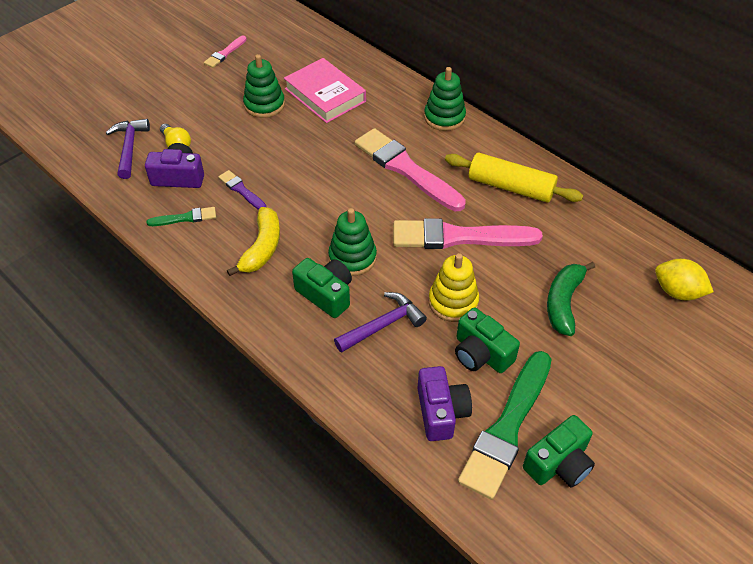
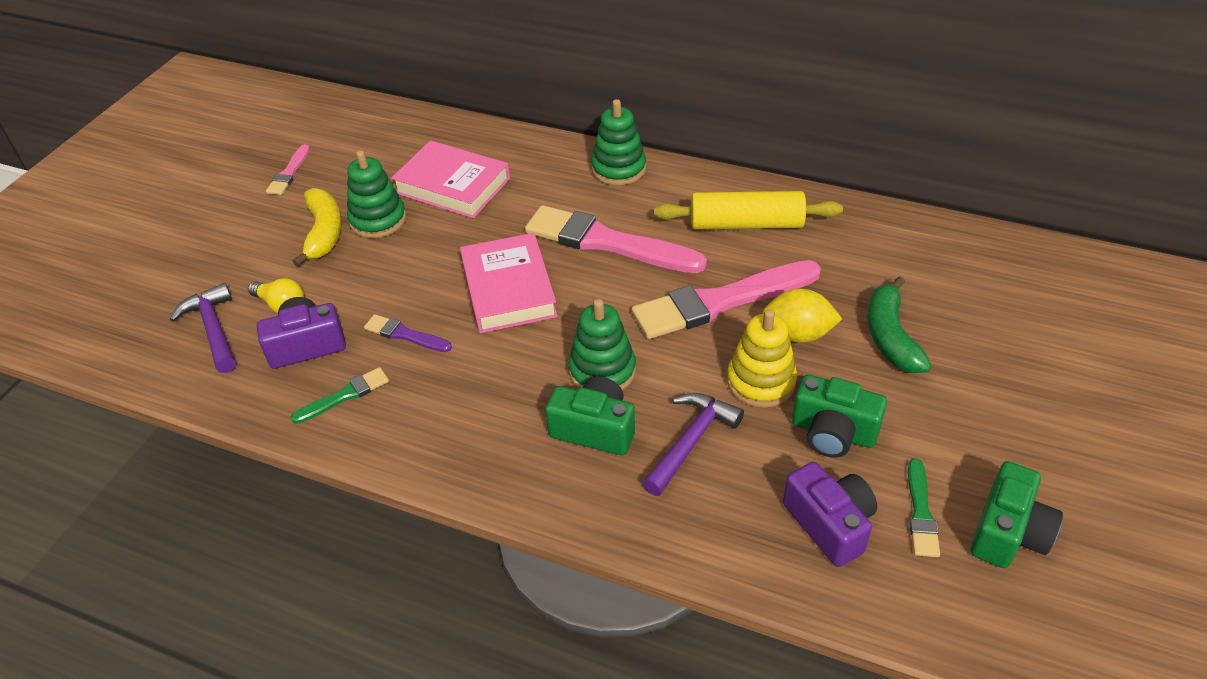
camera: 20 degrees left, 5 degrees down
yellow banana [227,207,280,276] -> yellow banana moved to [293,188,342,267]
green brush [458,351,552,500] -> green brush [908,458,940,557], size x0.47
yellow lemon [655,259,714,301] -> yellow lemon moved to [763,289,842,343]
none -> pink book [460,233,558,333]

